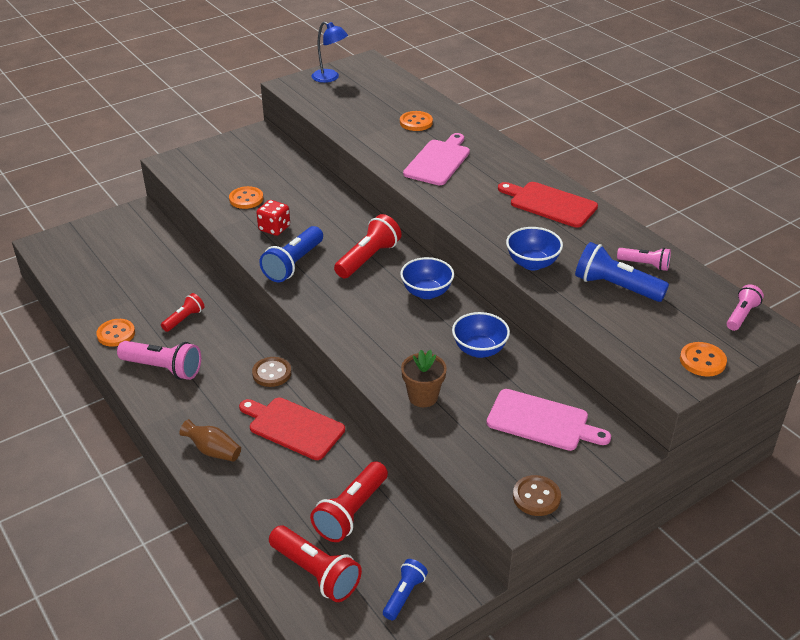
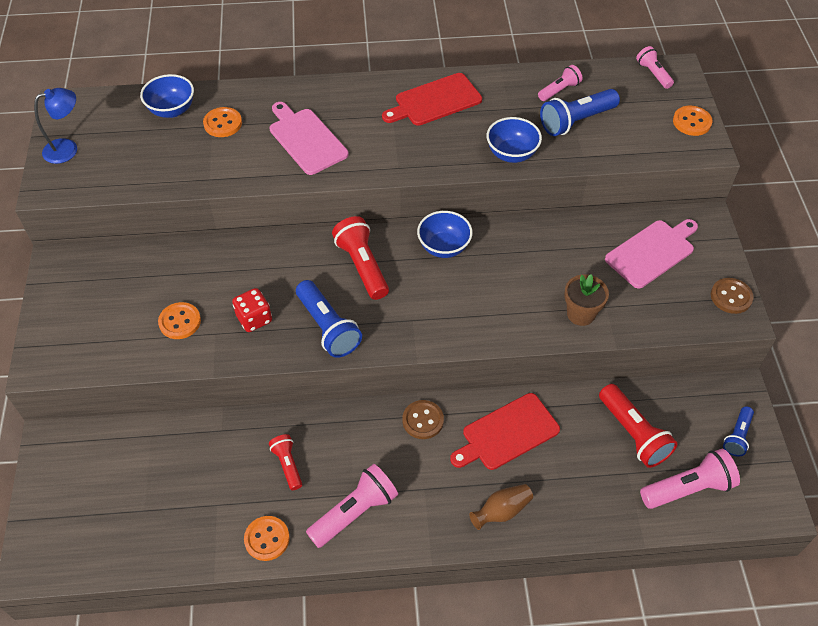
camera: 60 degrees left, 15 degrees up
red flashlight [269,526,362,602] -> pink flashlight [640,449,740,509]
blue flashlight [383,559,428,620] -> blue flashlight turned 120 degrees counterclockwise [723,406,754,457]
blue bowl [452,312,510,358] -> blue bowl moved to [140,74,194,118]

